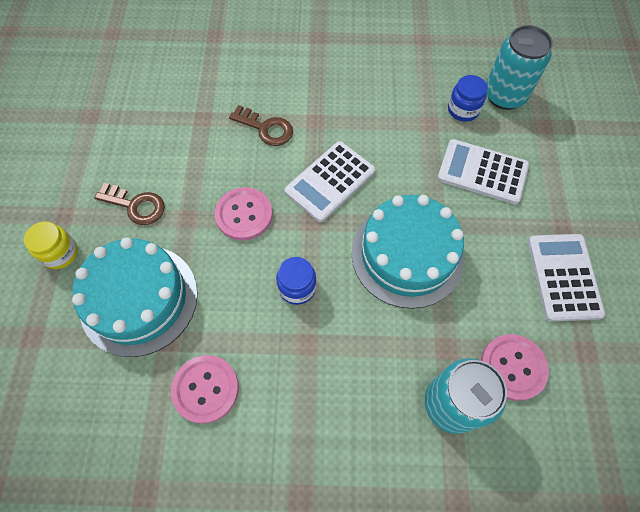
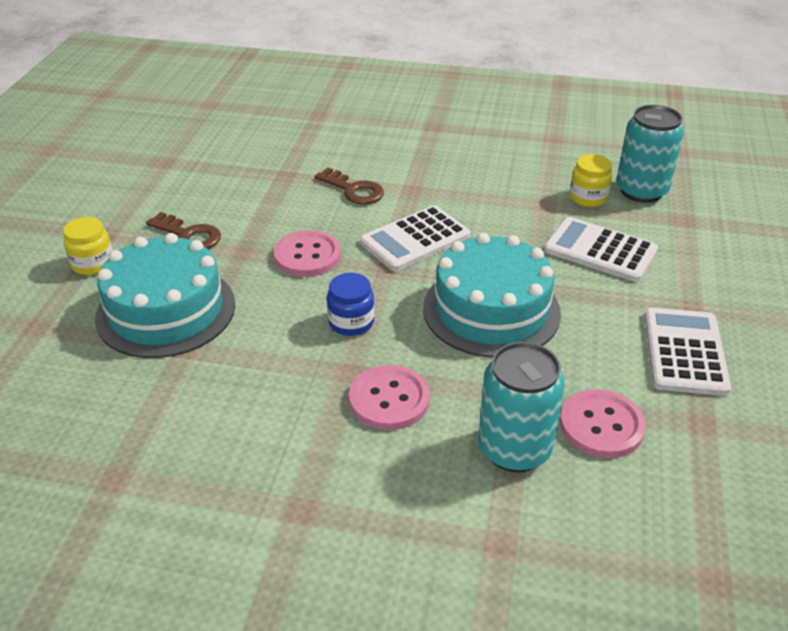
camera: 10 degrees right, 25 degrees down
pink button [171,355,239,424] -> pink button moved to [349,365,430,430]
blue jar [448,75,487,122] -> yellow jar [570,154,612,207]

